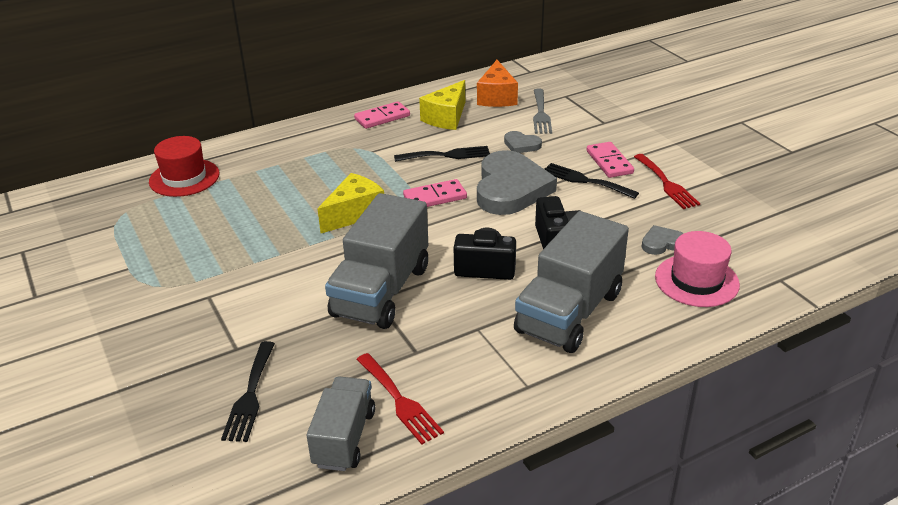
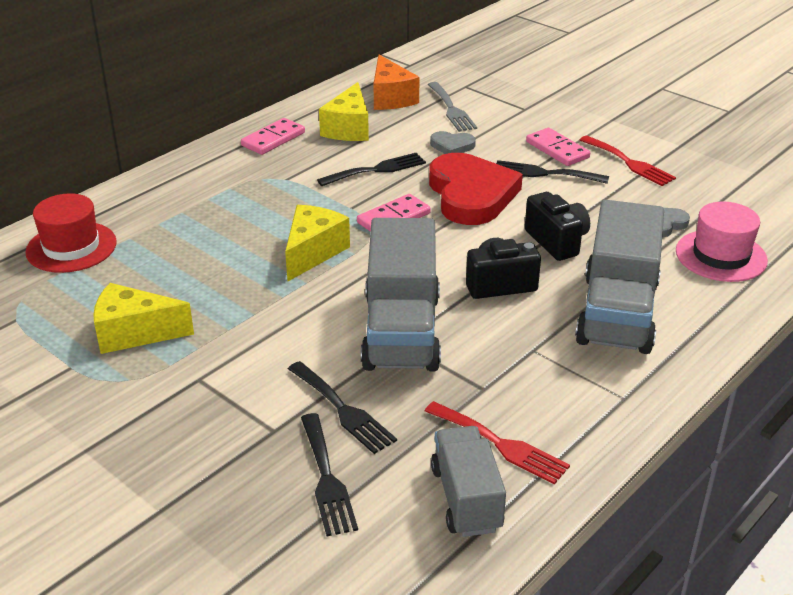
camera: 20 degrees left, 0 degrees up
grey heart [477,150,557,215] -> red heart [429,153,523,225]
none -> yellow cheese [93,283,194,354]
none -> black fork [288,361,397,454]

